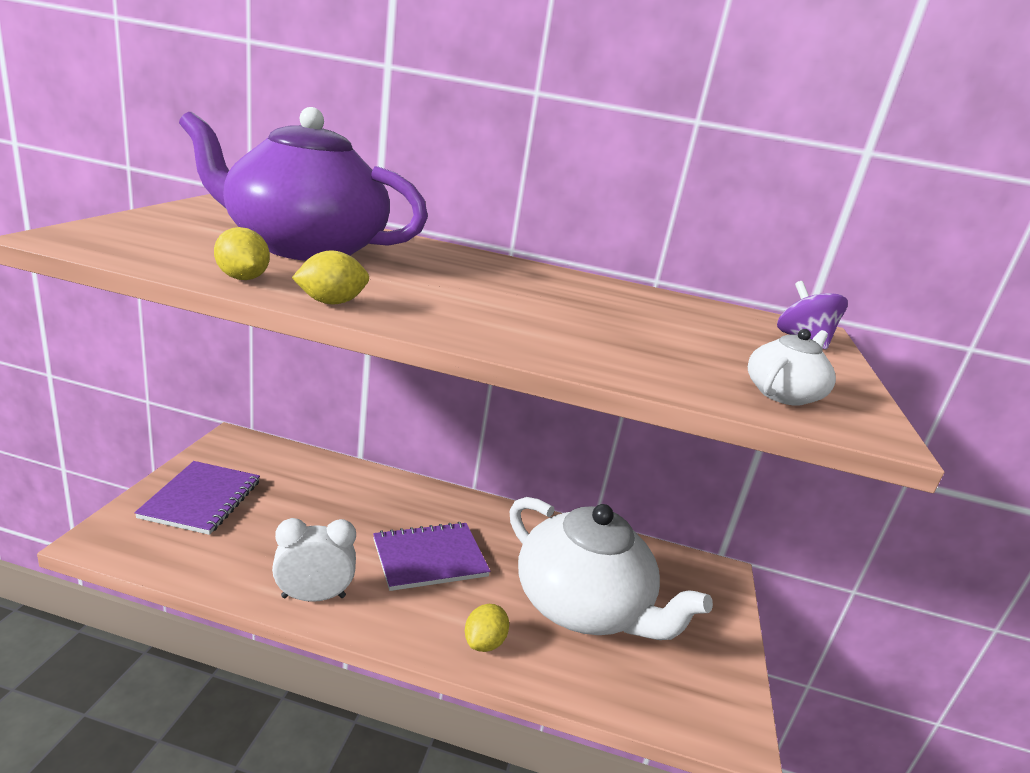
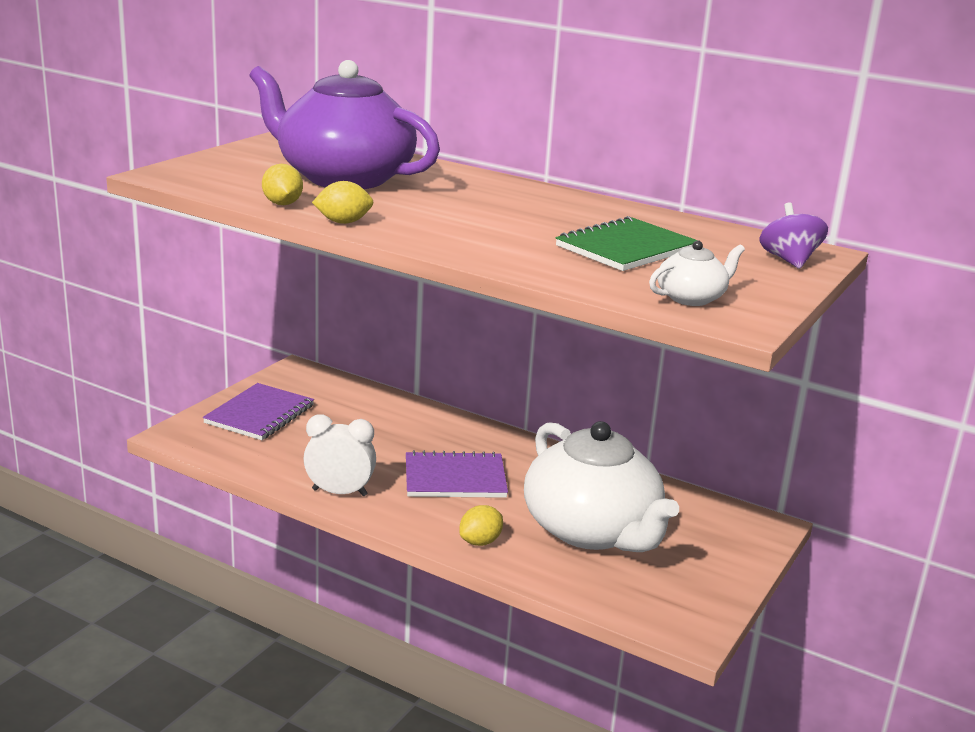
camera: 20 degrees right, 0 degrees up
none -> green notebook [556,216,697,271]

